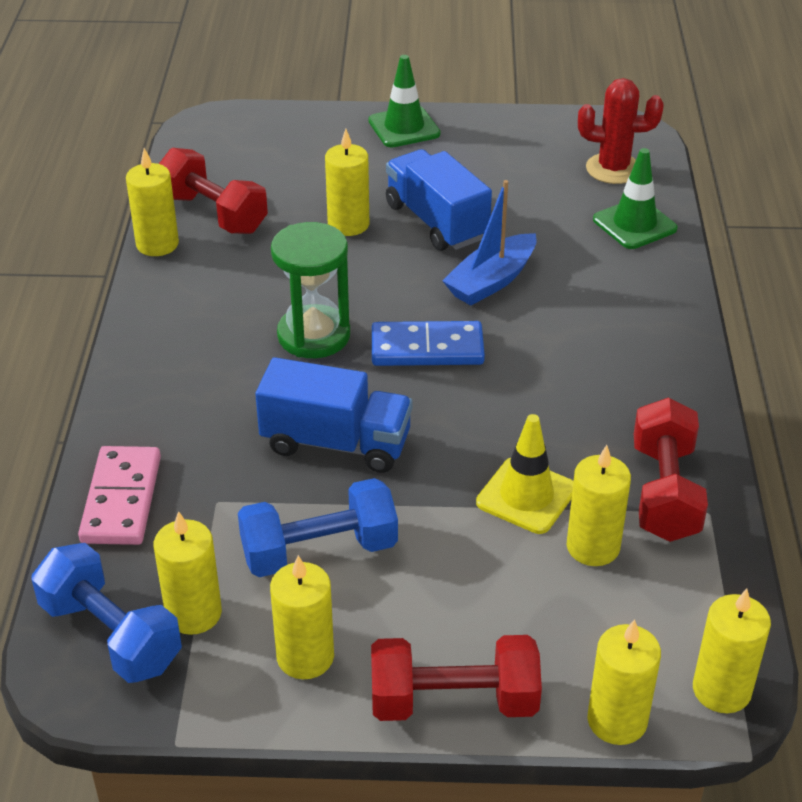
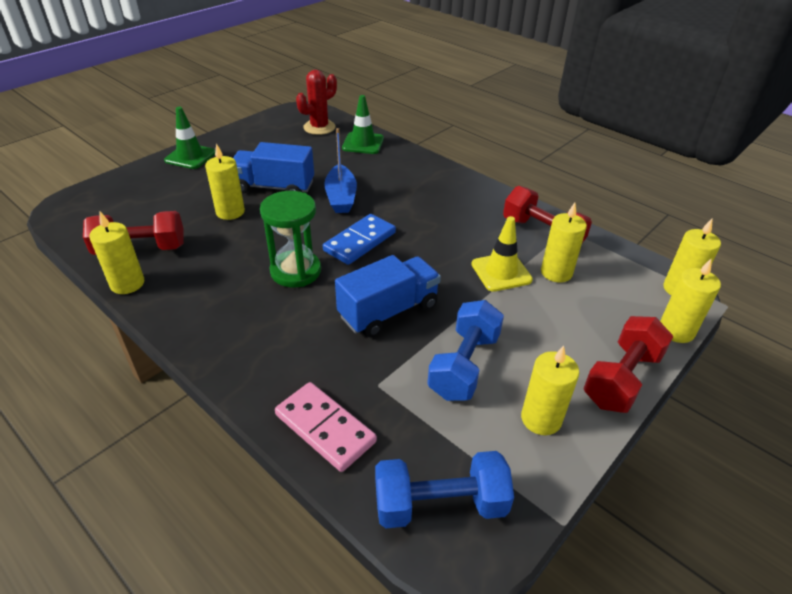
camera: 50 degrees left, 0 degrees up
yellow candle [154,511,222,635] -> none

